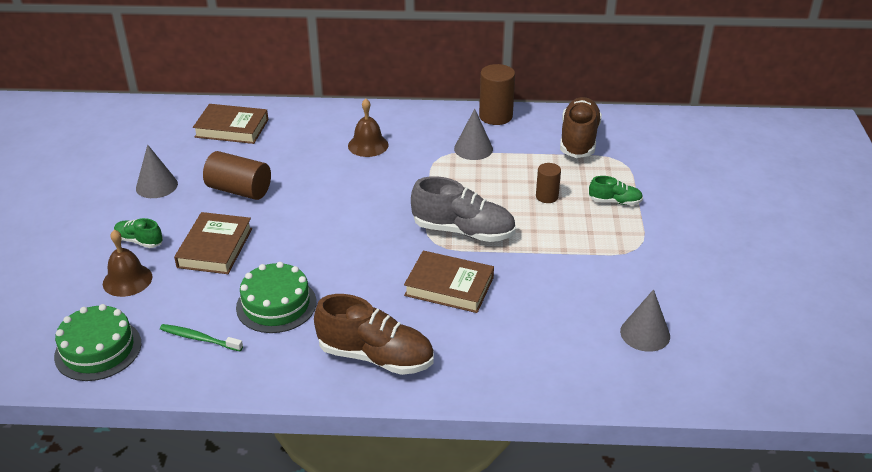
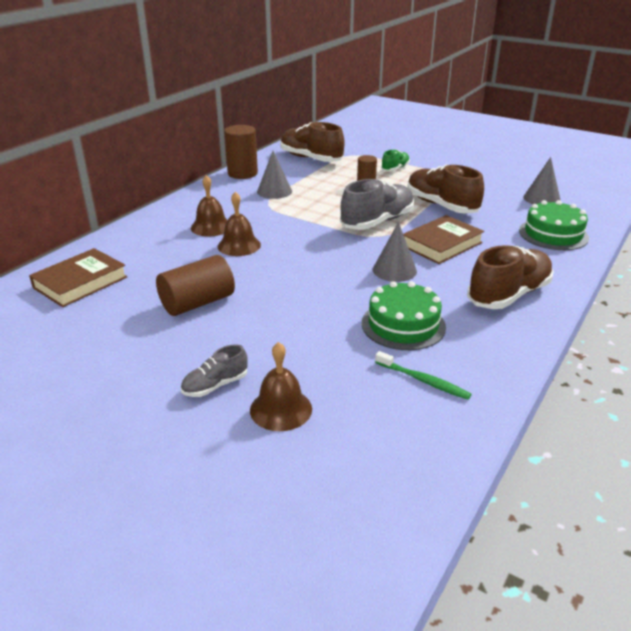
camera: 60 degrees left, 5 degrees down
green cake [54,304,141,381] -> green cake moved to [519,200,589,250]
green shoe [114,218,163,248] -> grey shoe [181,344,248,397]
grey cone [136,145,178,198] -> grey cone moved to [373,222,417,282]
green toothbrush [160,324,243,351] -> green toothbrush turned 105 degrees counterclockwise [375,351,472,400]
brown book [174,212,252,274] -> none
none -> brown bell [218,192,261,256]
none -> brown shoe [407,164,484,214]

